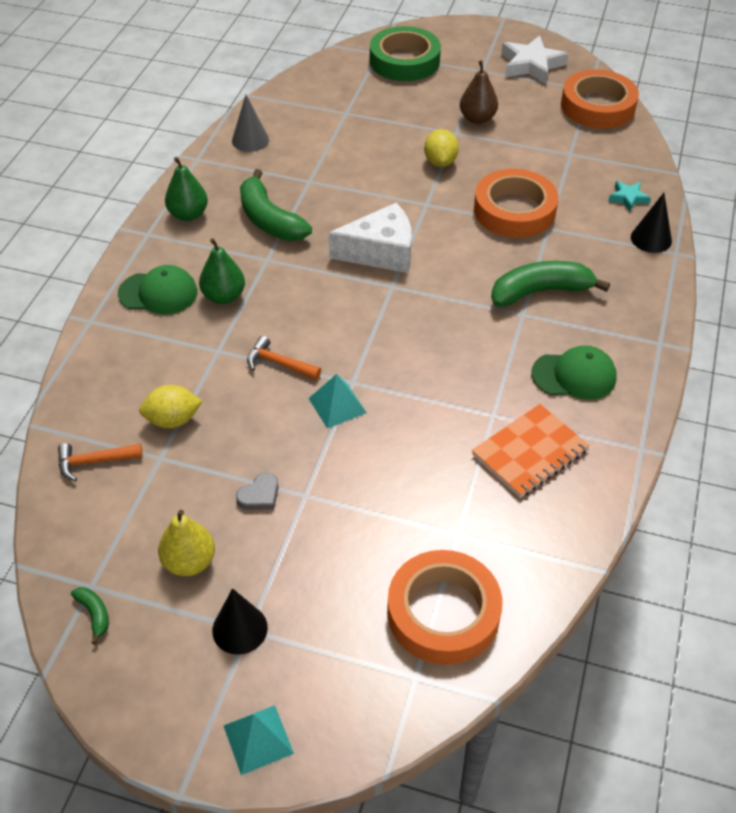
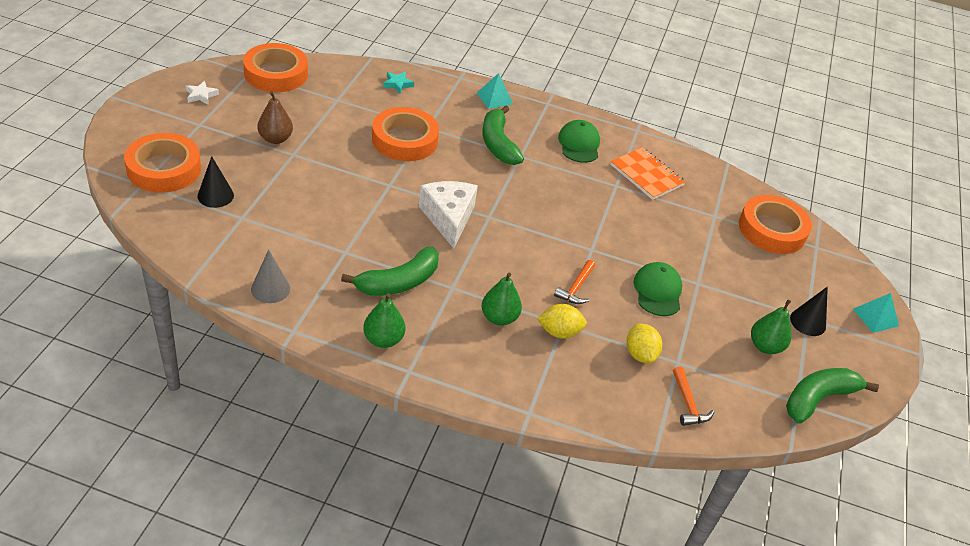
camera: 95 degrees left, 5 degrees down
green banana [71,587,109,645] -> green banana [786,368,879,423], size x2.28
green cap [118,265,198,314] -> green cap moved to [634,262,682,316]
yellow pear [158,510,215,576] -> green pear [751,299,791,354]
grey heart [236,473,279,510] -> none
turquoise pyramid [308,374,367,429] -> turquoise pyramid moved to [477,73,513,109]
green tape [370,26,441,81] -> orange tape [124,133,201,193]
yellow lemon [424,129,459,167] -> yellow lemon moved to [537,304,587,339]
white star [501,35,568,84] -> white star [186,81,219,105], size x0.53
black cone [631,193,672,253] -> black cone moved to [198,156,234,208]

